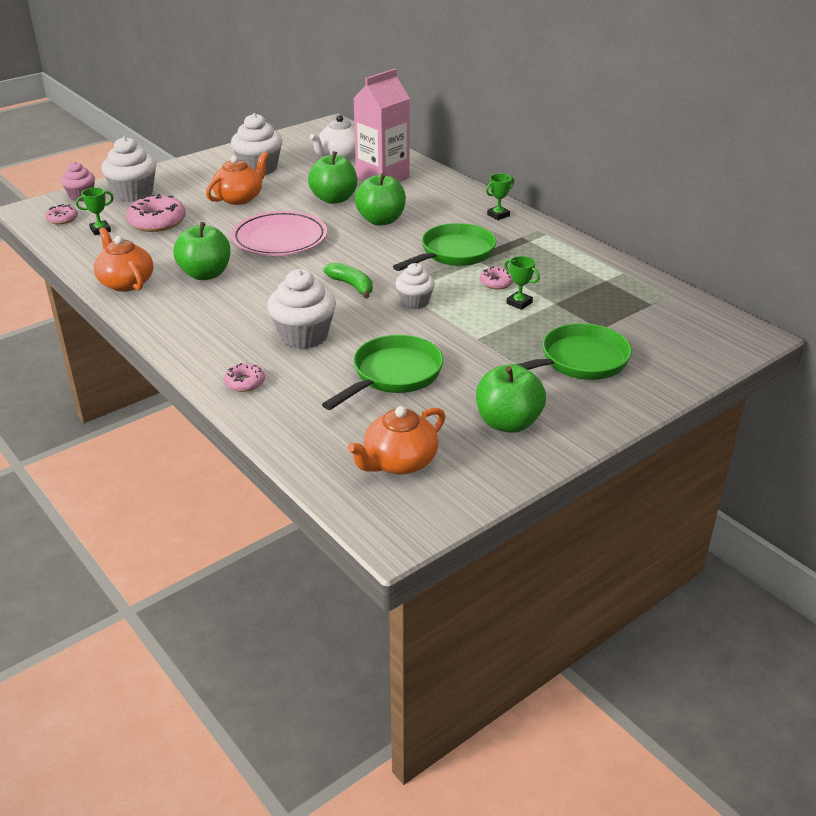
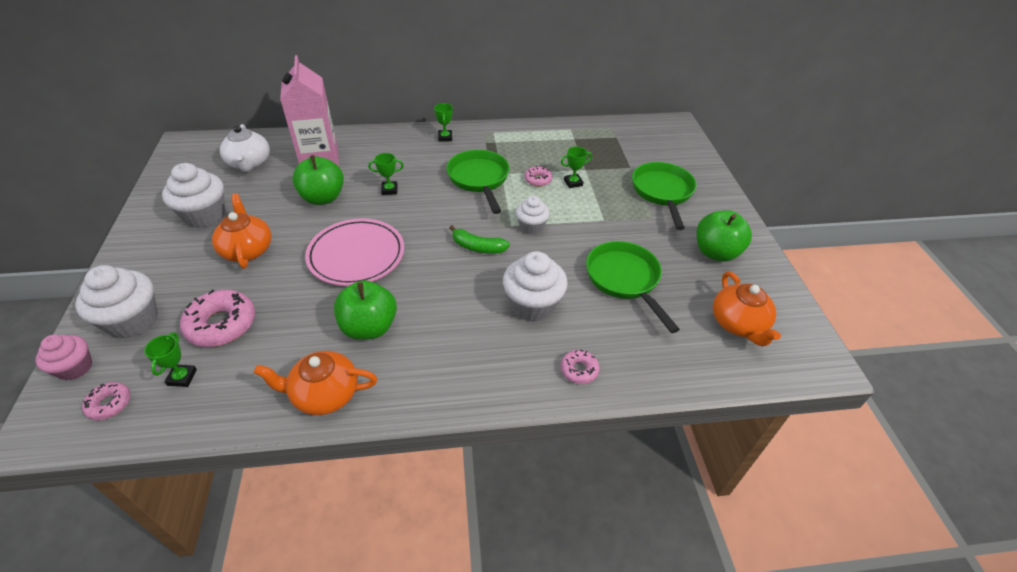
camera: 60 degrees left, 10 degrees up
green banana [323,262,373,299] -> green banana turned 150 degrees counterclockwise [449,225,510,254]
green apple [355,173,406,225] -> green trophy [368,153,404,195]

